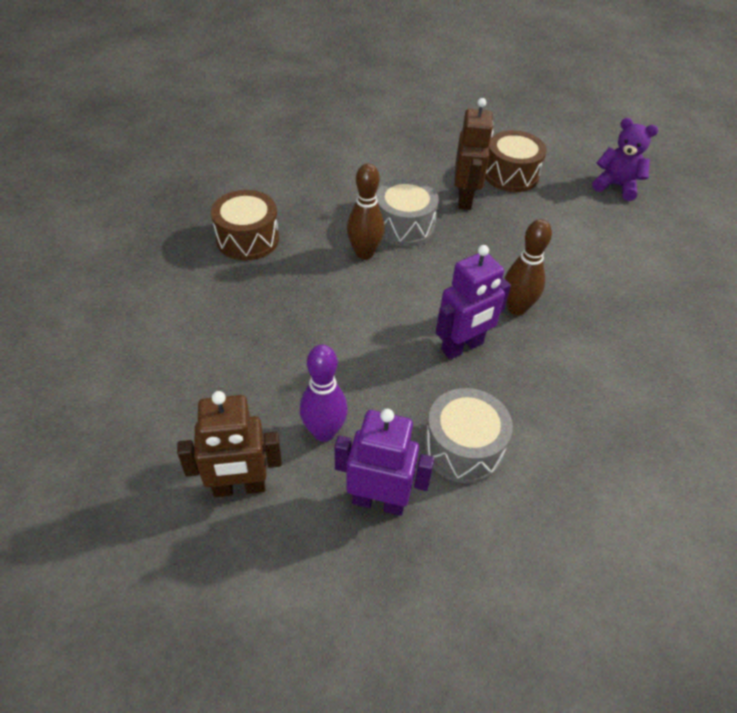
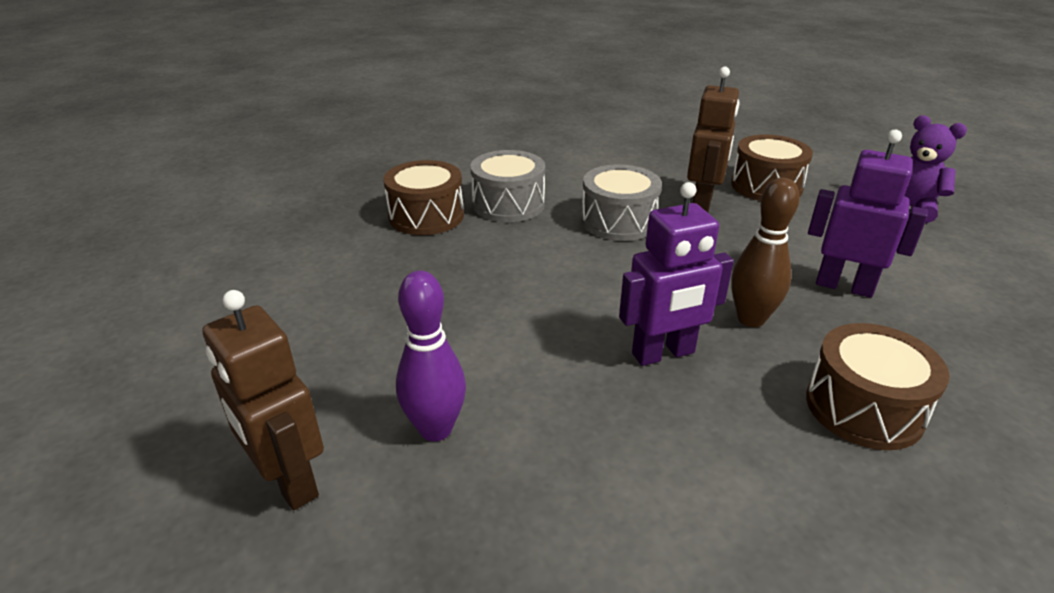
camera: 15 degrees right, 15 degrees down
brown robot [177,391,282,497] -> brown robot turned 45 degrees clockwise [203,290,324,510]
purple robot [335,409,434,516] -> purple robot moved to [808,130,928,298]
brown bowling pin [347,163,385,259] -> none
grey drum [424,388,513,484] -> grey drum moved to [470,150,545,222]
none -> brown drum [806,323,950,450]

